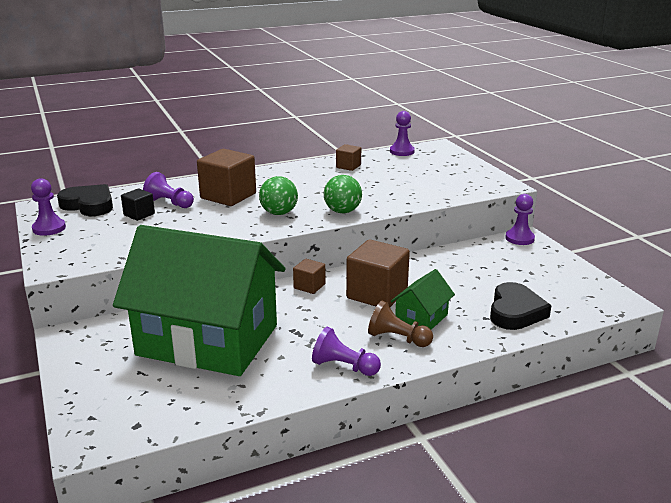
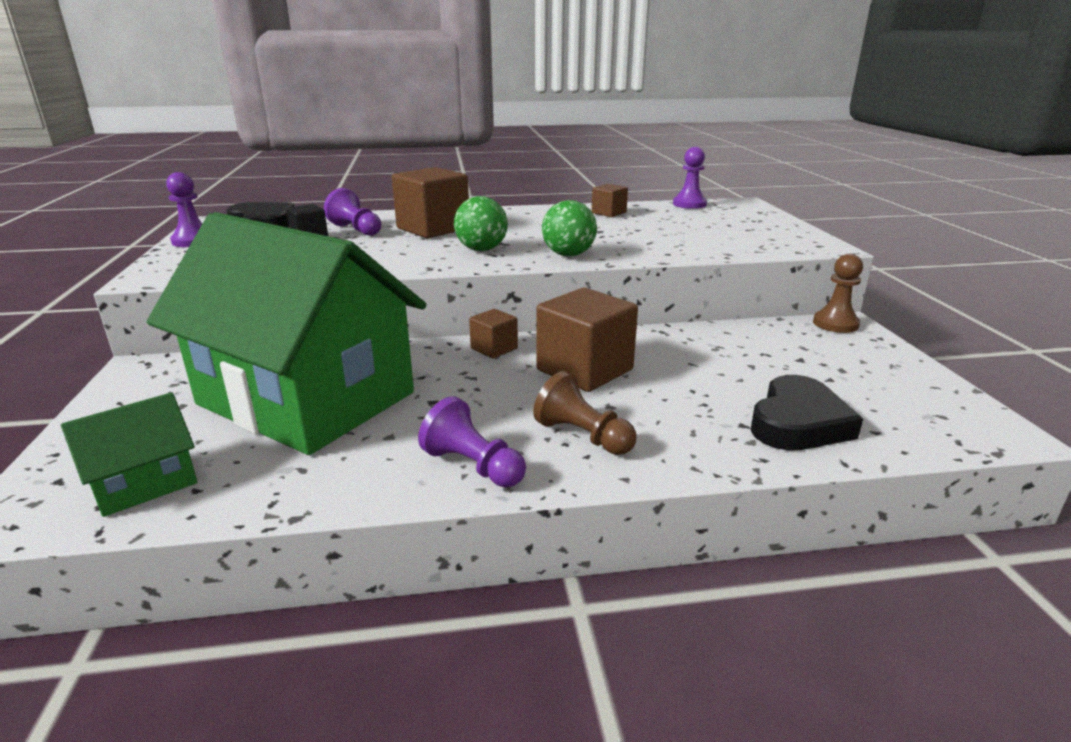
camera: 15 degrees right, 0 degrees up
green house [390,269,455,330] -> green house moved to [61,392,197,517]
purple pawn [505,194,535,245] -> brown pawn [813,254,863,333]

